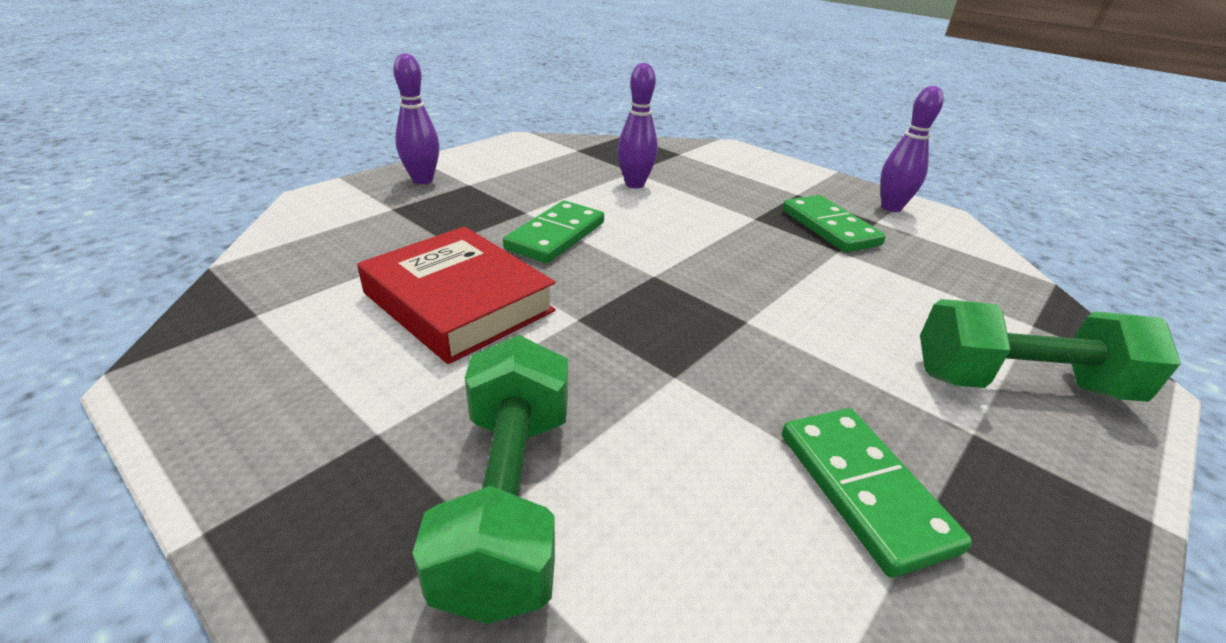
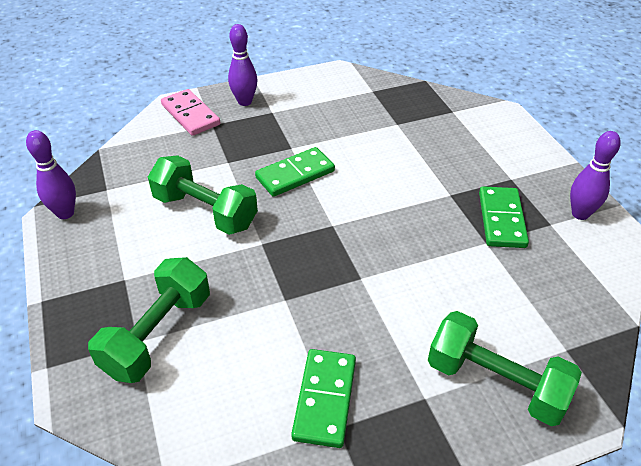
camera: 30 degrees right, 10 degrees up
red book [357,226,556,364] -> green dumbbell [148,155,258,235]
purple bowling pin [617,63,658,188] -> purple bowling pin moved to [26,130,76,219]
none -> pink domino [161,89,220,136]

